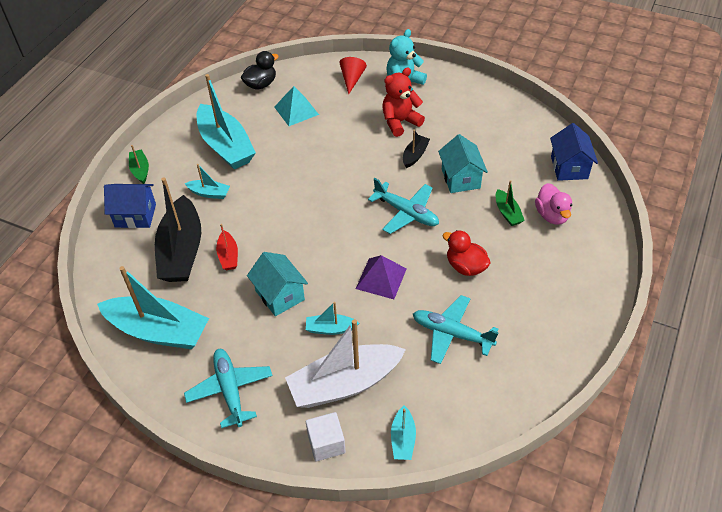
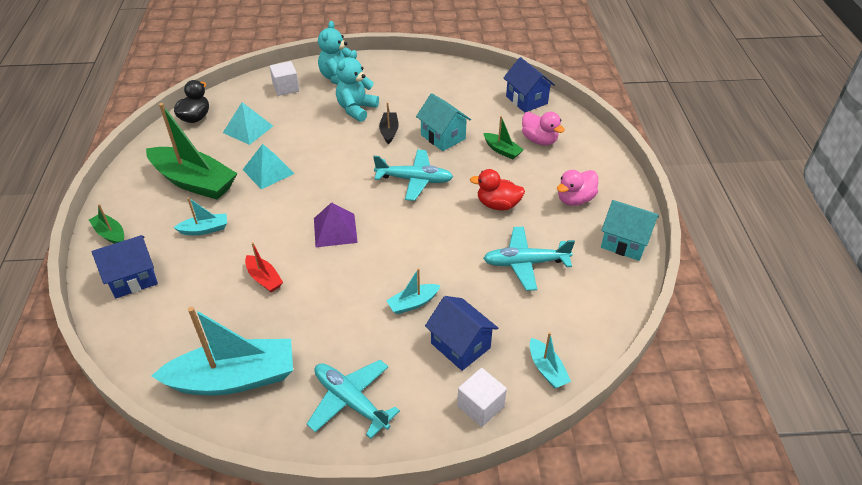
camera: 30 degrees left, 5 degrees down
black boat [155,177,201,282] -> none
turquoise boat [196,74,256,169] -> green boat [146,103,237,200]
turquoise house [247,252,308,316] -> turquoise house moved to [601,200,659,261]
white boat [285,319,406,408] -> blue house [425,296,498,371]
red cone [339,57,367,94] -> white cube [269,61,299,96]
purple pyramid [356,255,407,299] -> purple pyramid moved to [314,202,358,247]
red teddy bear [382,67,425,137] -> turquoise teddy bear [336,50,379,122]
none -> turquoise pyramid [243,144,295,189]
none -> pink duck [557,170,598,206]

